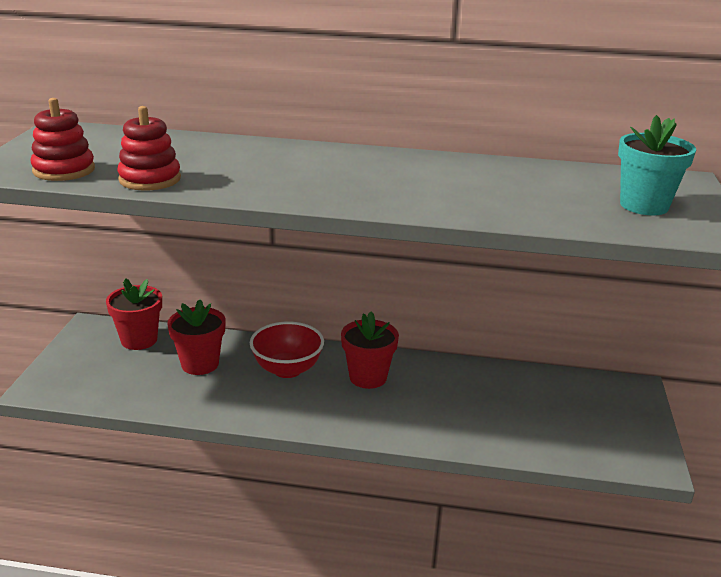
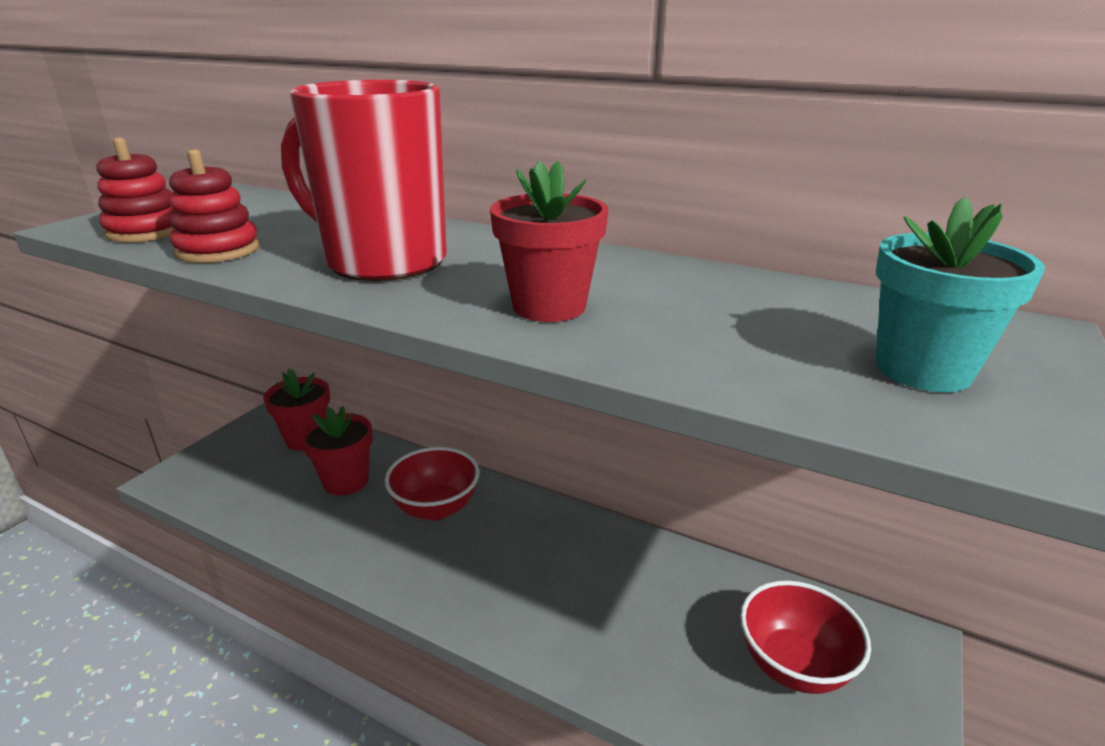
camera: 20 degrees right, 0 degrees up
red flower pot [341,312,399,389] -> red flower pot moved to [490,161,608,322]
none -> red mug [281,80,447,281]
none -> red bowl [740,580,871,694]

